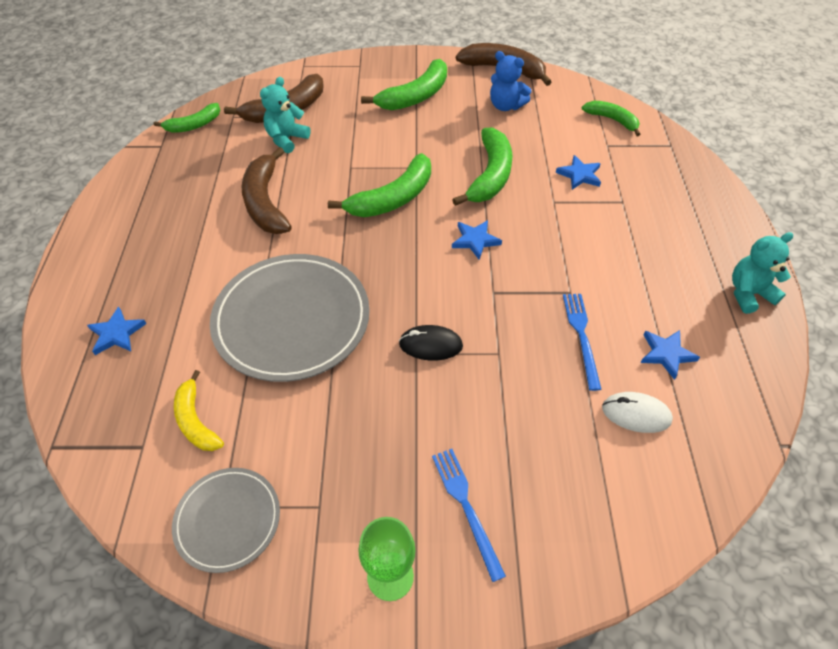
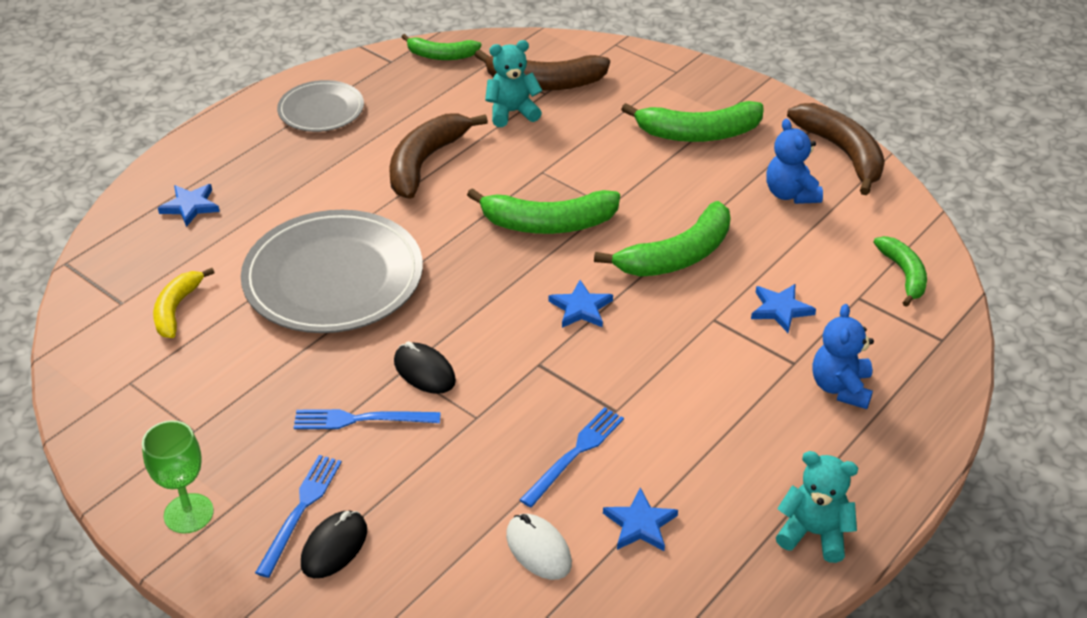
camera: 40 degrees right, 10 degrees down
grey plate [172,468,280,573] -> grey plate moved to [277,80,364,132]
none -> blue fork [294,409,441,429]
none -> black mouse [301,511,367,578]
none -> blue teddy bear [812,304,874,409]

